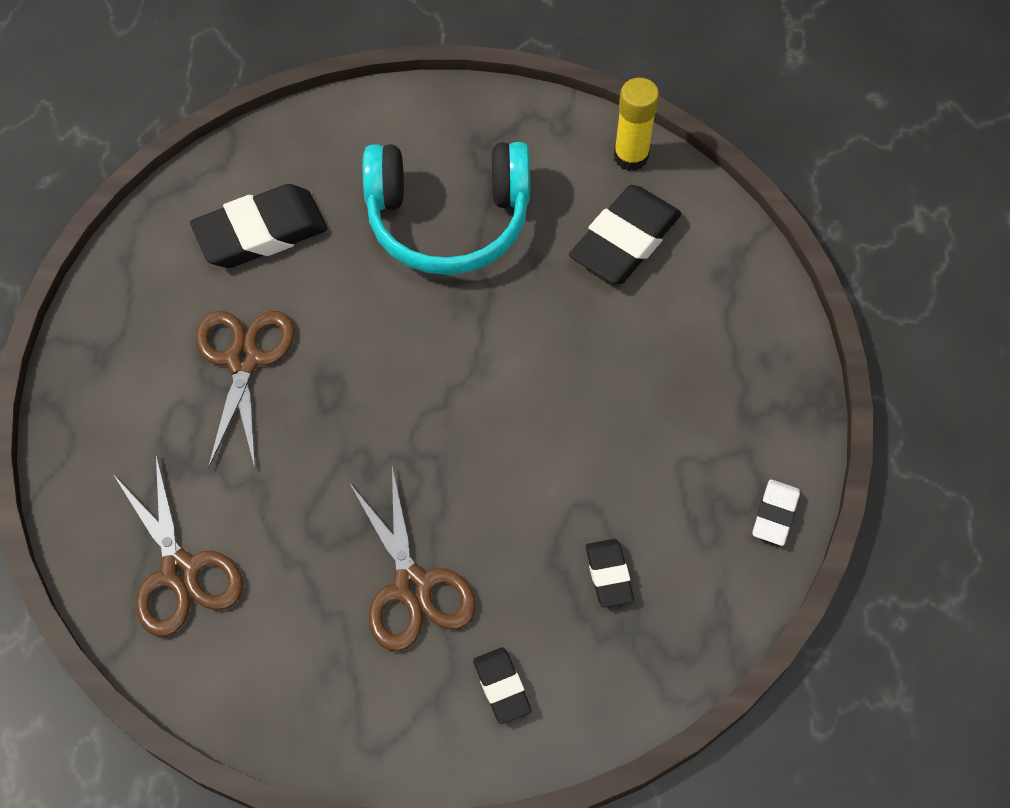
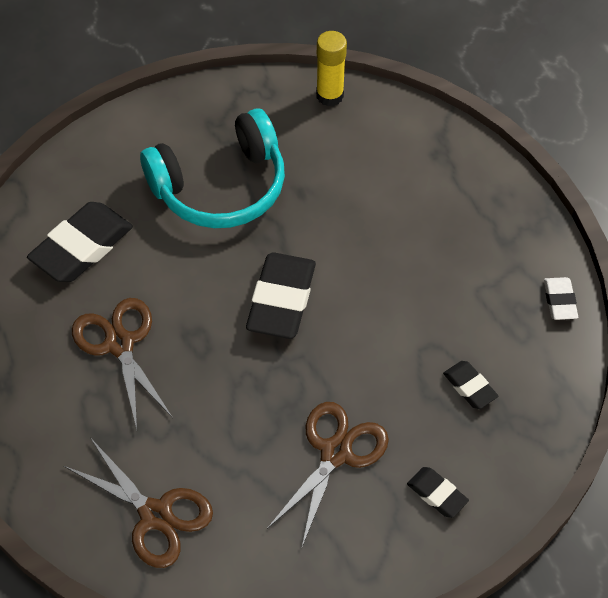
camera: 25 degrees left, 5 degrees down
brown scissors [348,467,476,651] -> brown scissors turned 105 degrees counterclockwise [267,402,389,547]
black eraser [569,185,681,284] -> black eraser moved to [246,252,316,339]

